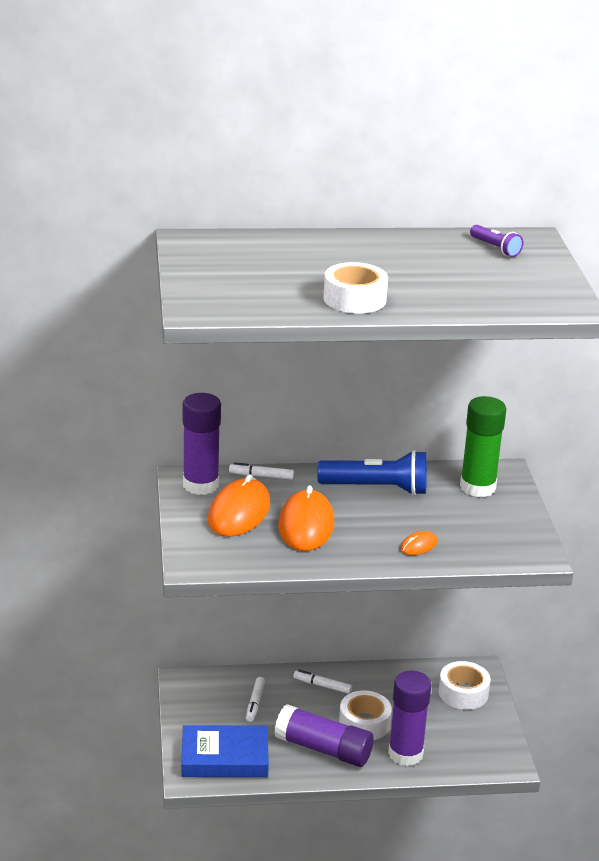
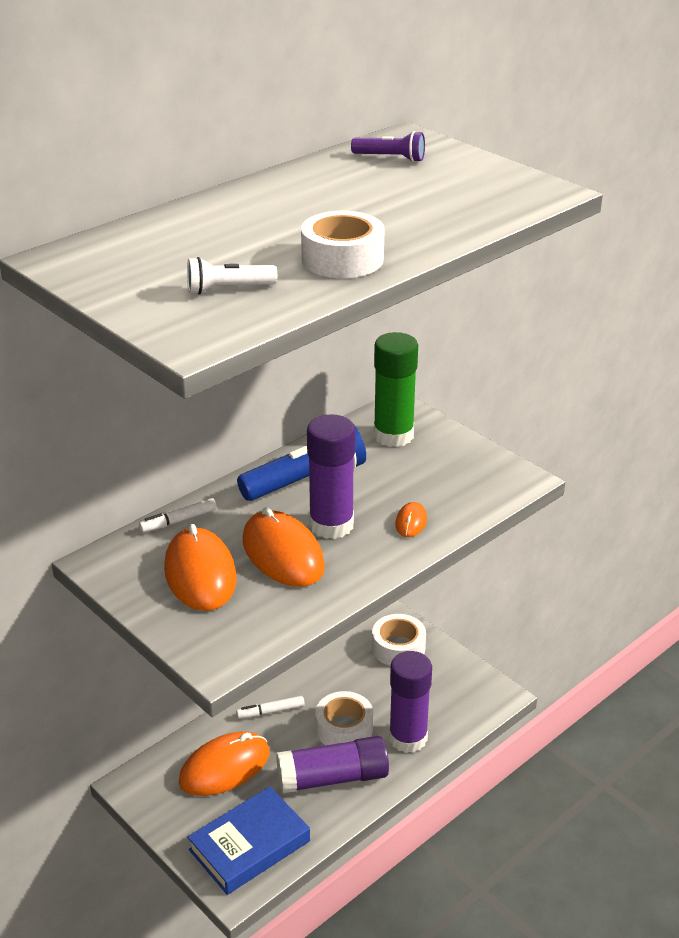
camera: 35 degrees left, 5 degrees up
purple glue stick [183,393,221,495] -> purple glue stick moved to [307,414,355,539]
white marker [246,677,265,722] -> orange mouse [179,732,270,796]
none -> white flashlight [187,257,277,294]

